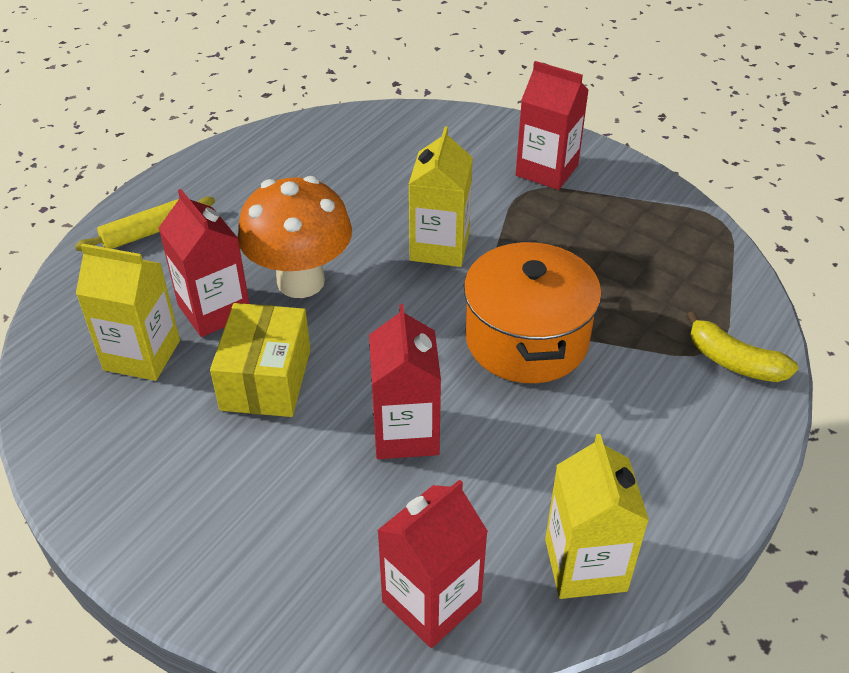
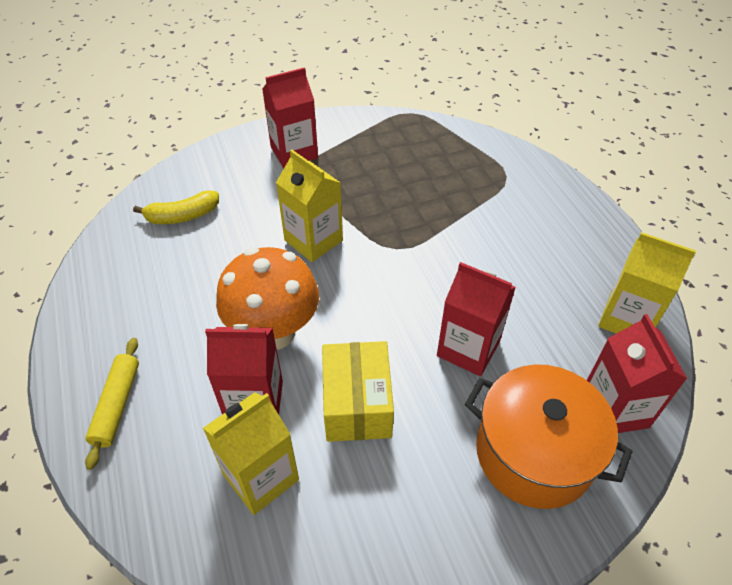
camera: 55 degrees left, 5 degrees up
yellow box [210,303,310,417] -> yellow box turned 45 degrees clockwise [322,341,394,442]
orange pot [464,240,601,383] -> orange pot moved to [465,364,633,509]
yellow banana [686,311,798,382] -> yellow banana moved to [133,190,219,224]

